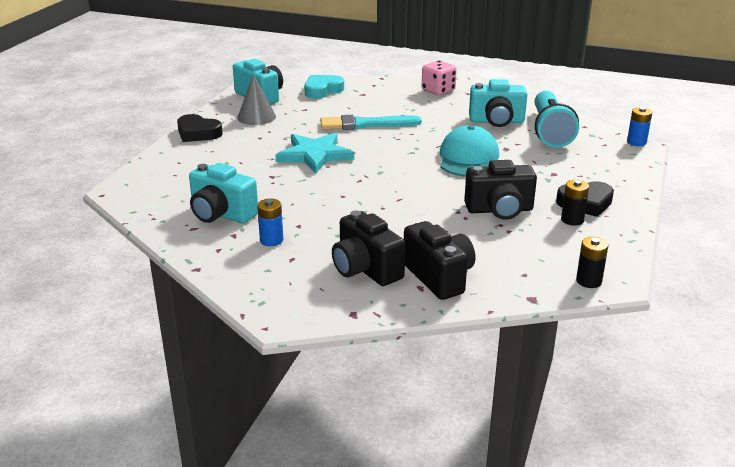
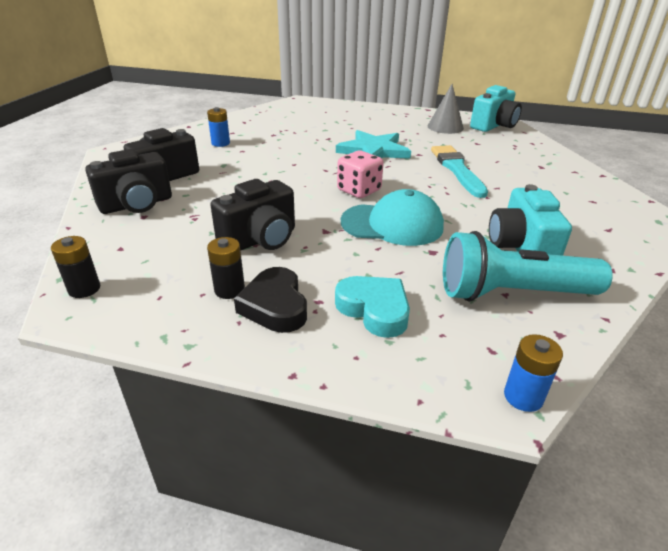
camera: 85 degrees right, 5 degrees up
black heart [177,114,223,142] -> none
turquoise camera [189,163,258,223] -> none
turquoise heart [304,75,344,99] -> turquoise heart moved to [335,276,410,338]
pink dice [422,61,457,95] -> pink dice moved to [337,151,384,198]
black camera [464,160,537,220] -> black camera turned 120 degrees counterclockwise [211,179,295,251]

